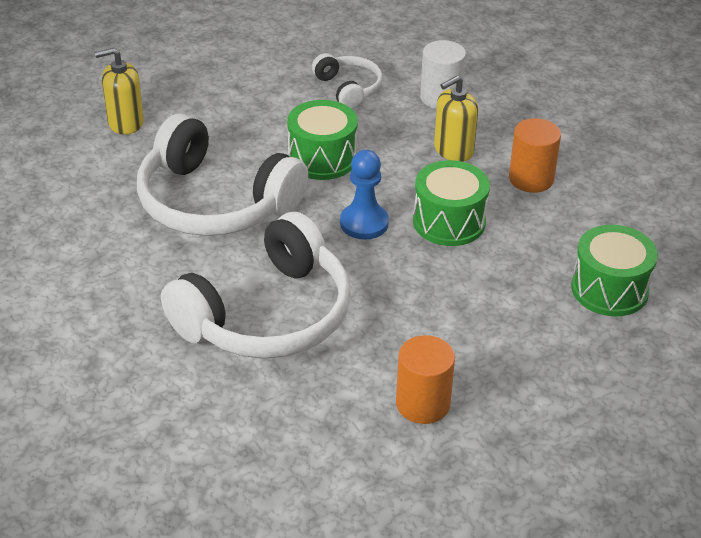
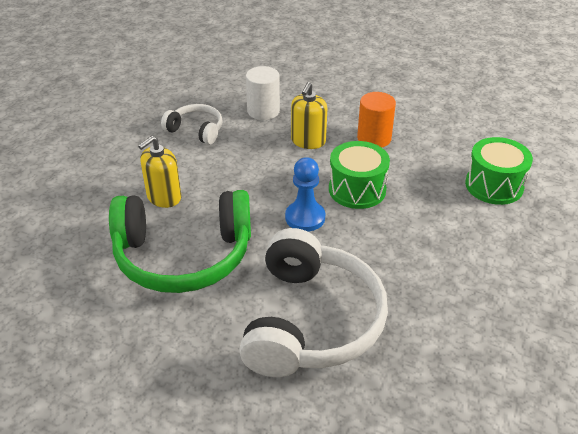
camera: 35 degrees left, 0 degrees up
yellow soap dispenser [95,48,144,135] -> yellow soap dispenser moved to [138,136,181,208]
white headphones [137,113,308,236] -> green headphones [109,190,251,293]
green drum [287,100,358,180] -> none
orange cylinder [396,335,455,424] -> none

